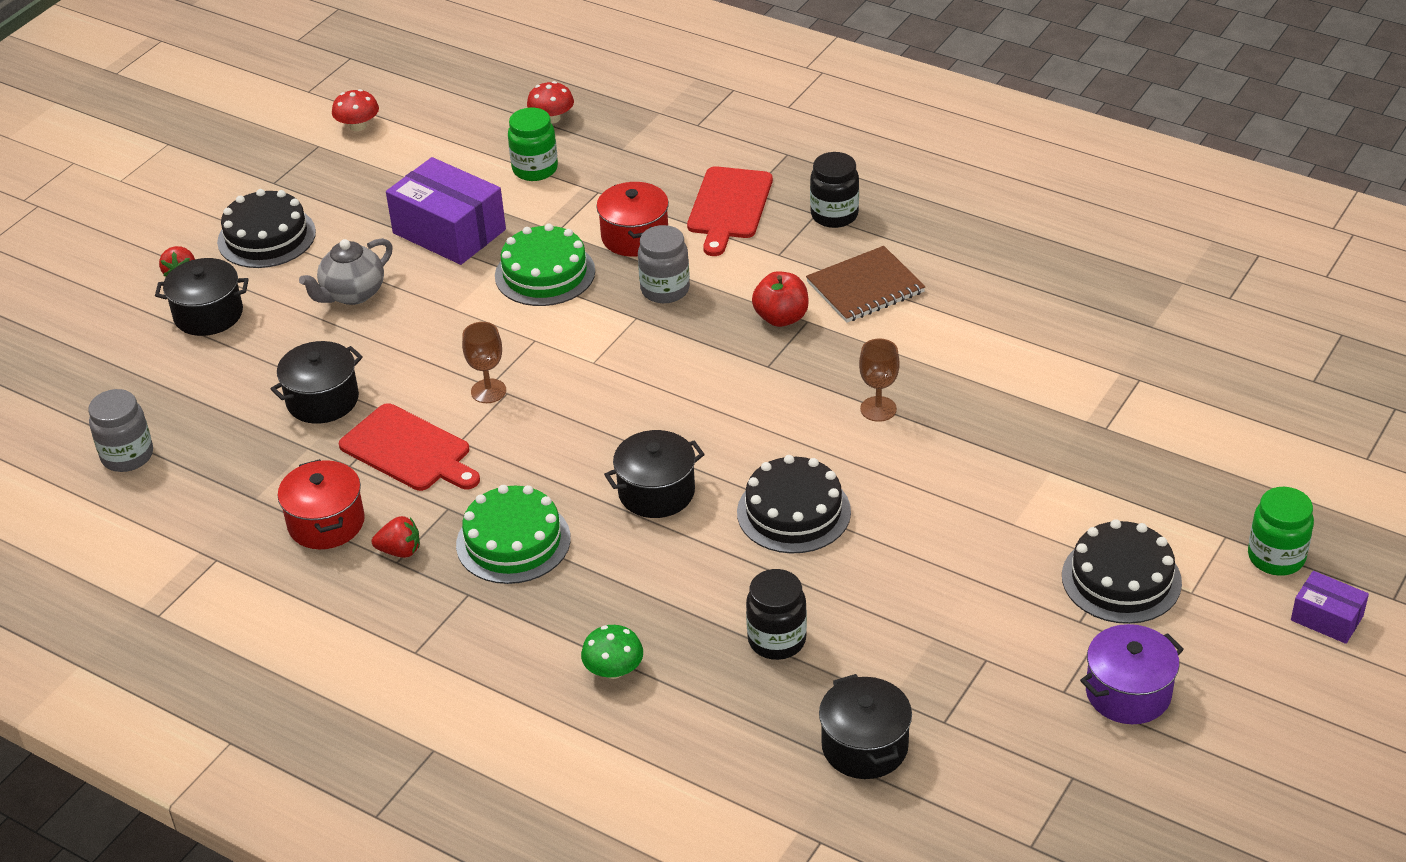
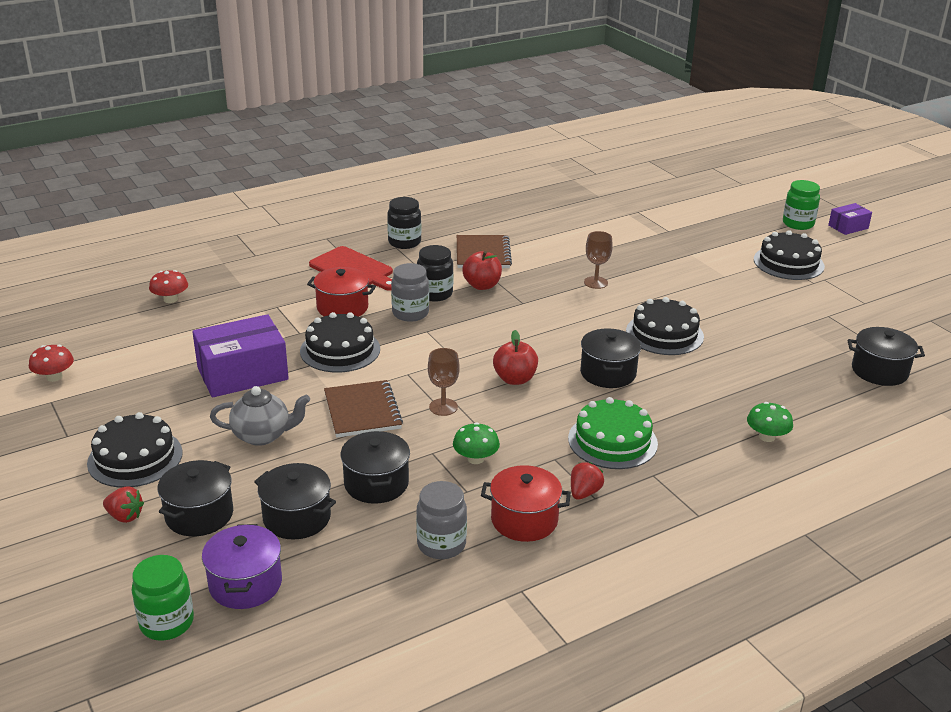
camera: 65 degrees left, 10 degrees down
grey jar [88,389,153,472] -> grey jar moved to [416,481,467,559]
grey teapot [299,238,393,305] -> grey teapot turned 75 degrees counterclockwise [210,386,310,446]
red cutting board [339,403,480,491] -> green mushroom [453,422,500,464]
green cake [495,224,595,306] -> black cake [300,312,380,372]
green jar [508,108,558,181] -> green jar moved to [131,555,194,641]
black jar [746,569,807,660] -> black jar moved to [417,245,453,302]
purple pot [1080,624,1184,724] -> purple pot moved to [202,524,282,609]
none -> black pot [254,463,336,539]
none -> brown notebook [324,380,403,438]
none -> red apple [493,330,538,385]

